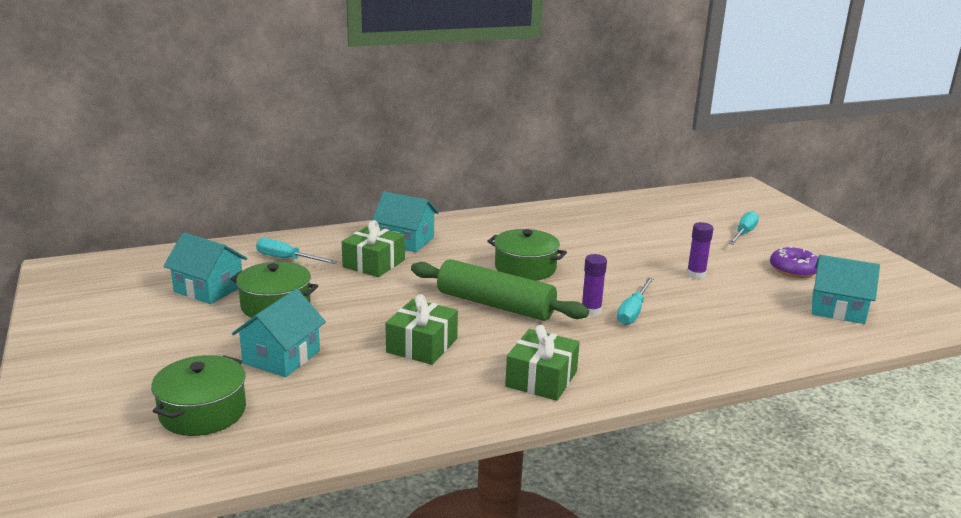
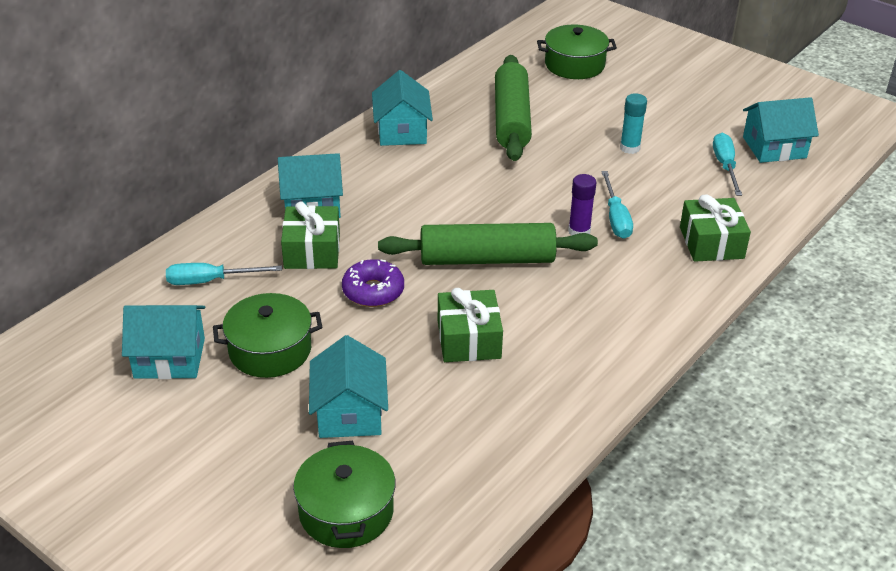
camera: 30 degrees left, 15 degrees up
green pot [487,229,567,281] -> green pot moved to [537,24,617,79]
green gift [505,325,580,401] -> green gift moved to [680,194,751,262]
purple glue stick [687,222,713,279] -> turquoise glue stick [620,94,647,154]
turquoise screwdriver [729,211,759,245] -> turquoise screwdriver moved to [713,133,742,196]
purple donut [770,246,818,278] -> purple donut moved to [342,259,404,307]
none -> turquoise house [372,70,433,146]
none -> green rolling pin [495,55,532,161]

